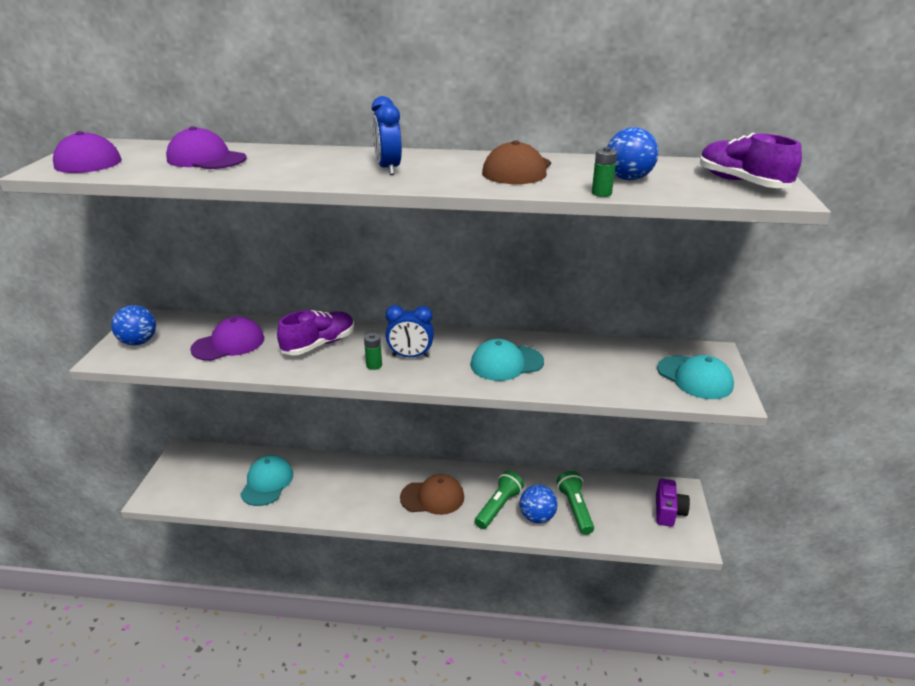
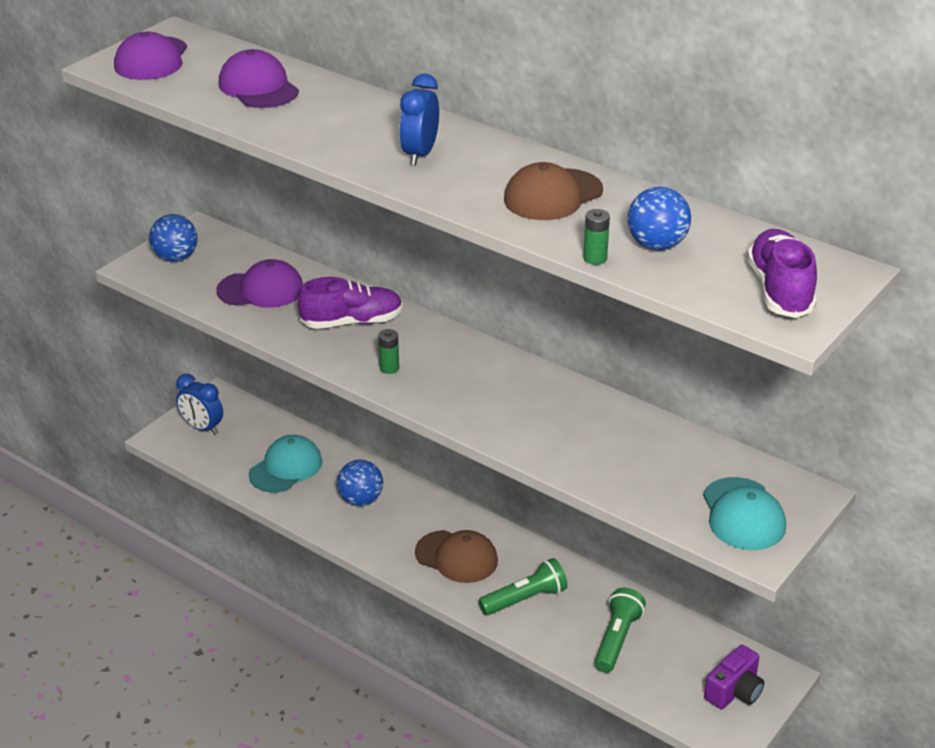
camera: 30 degrees right, 5 degrees up
blue clock [386,305,434,357] -> blue clock moved to [176,374,223,435]
turquoise cap [470,339,544,381] -> none
blue ball [520,485,558,523] -> blue ball moved to [337,460,383,506]

